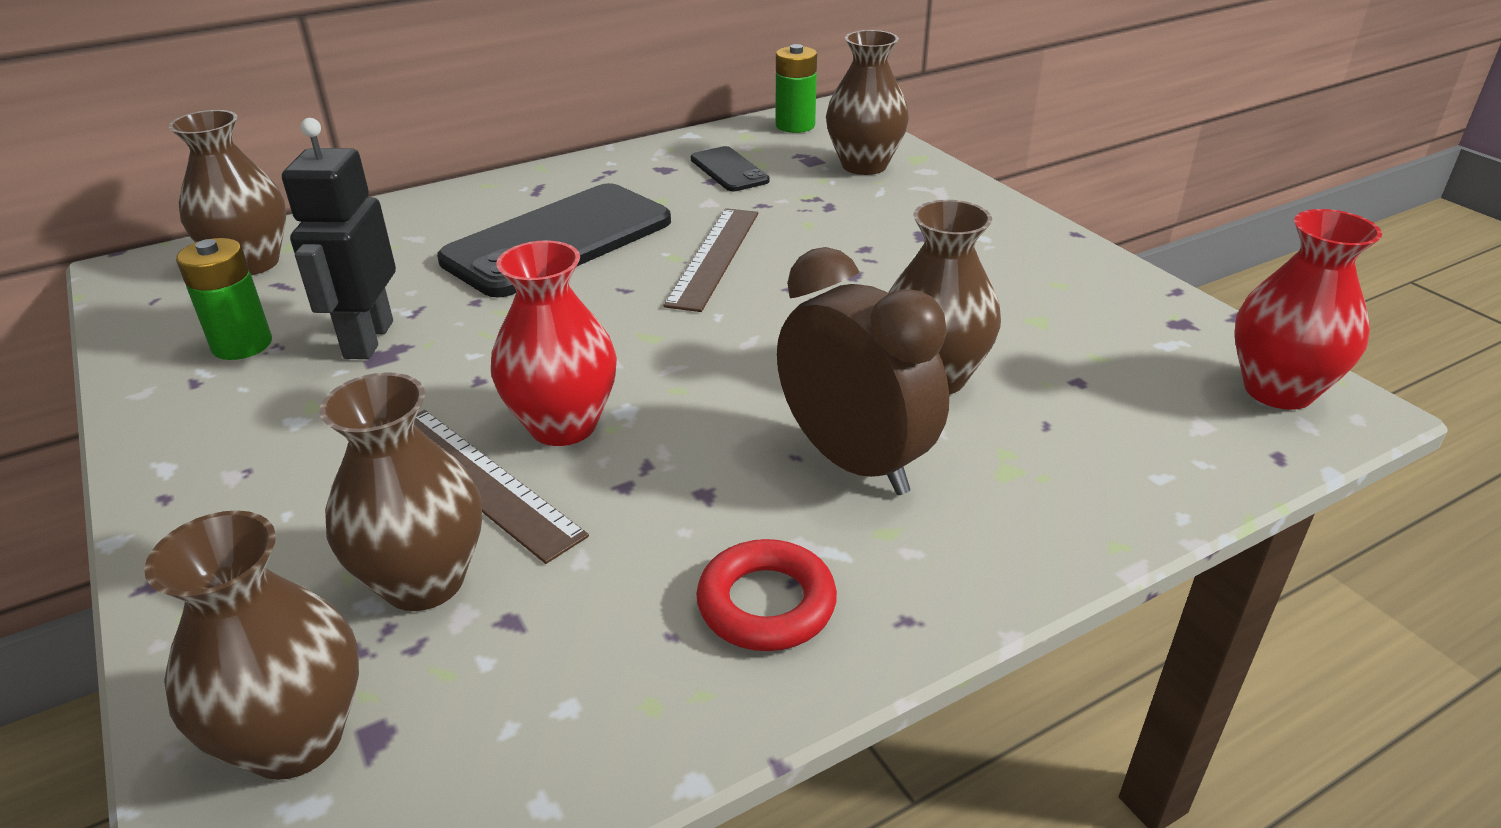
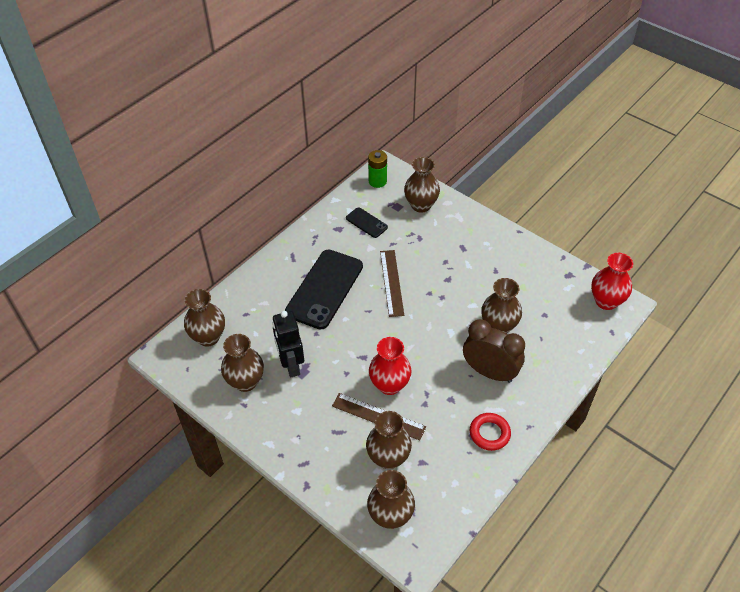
camera: 20 degrees left, 15 degrees up
green battery [176,238,272,360] -> brown vase [221,334,264,392]

